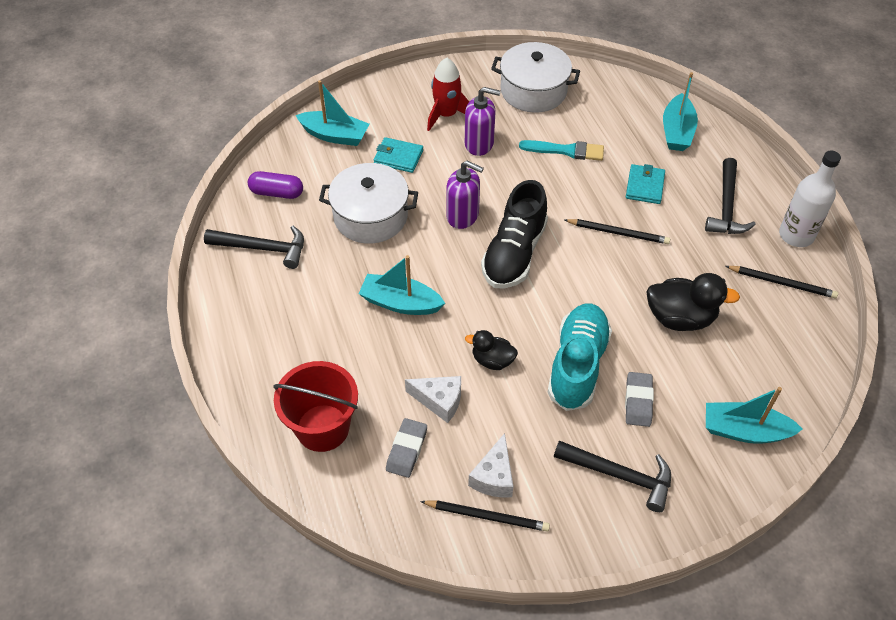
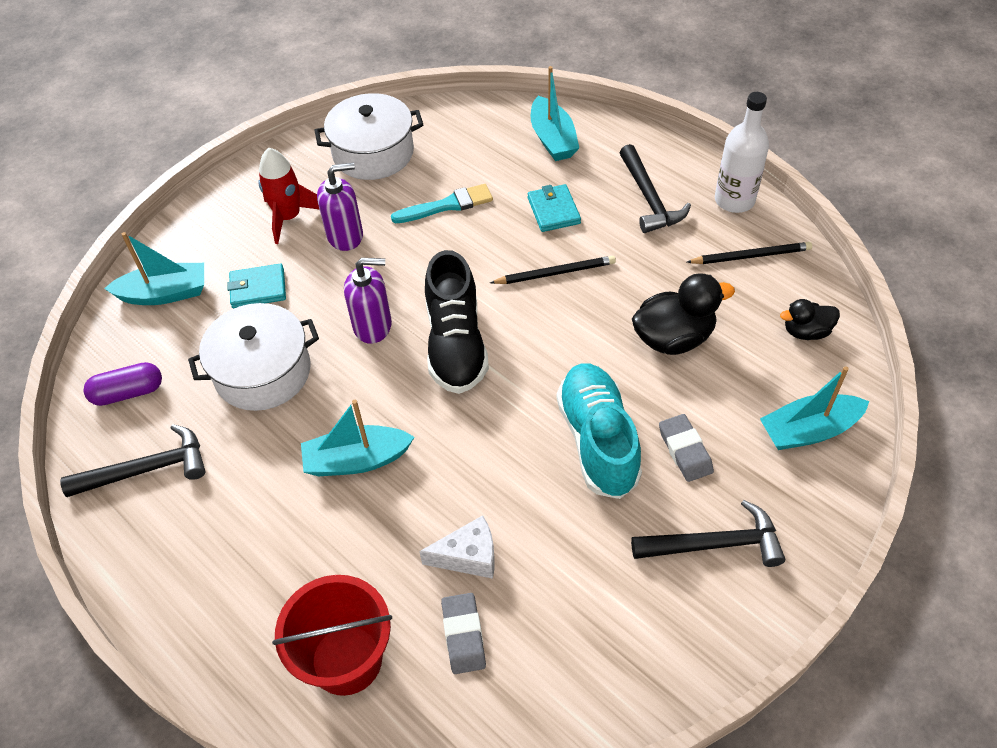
camera: 25 degrees left, 0 degrees up
black pencil [420,500,550,532] -> none
black duck [465,330,518,370] -> black duck moved to [780,299,840,340]
white cheese [468,433,513,498] -> none

